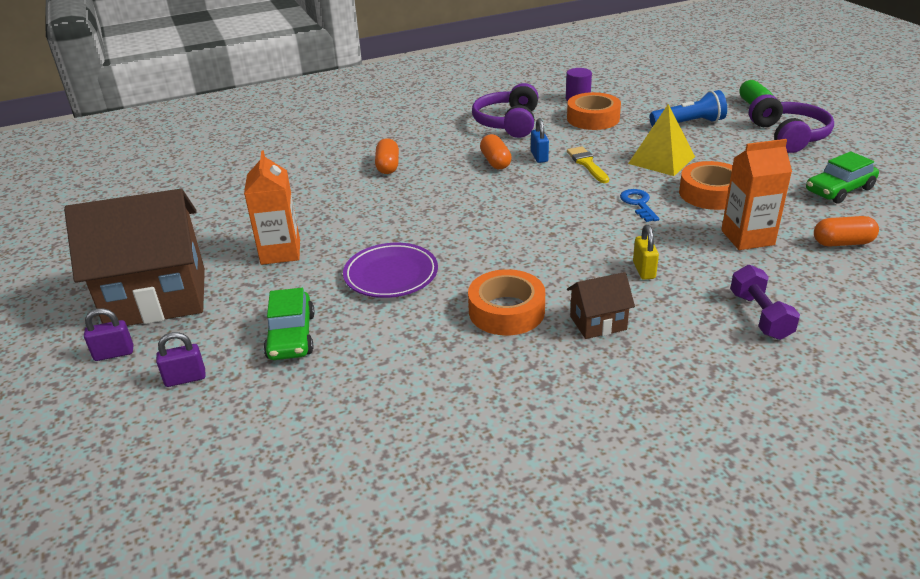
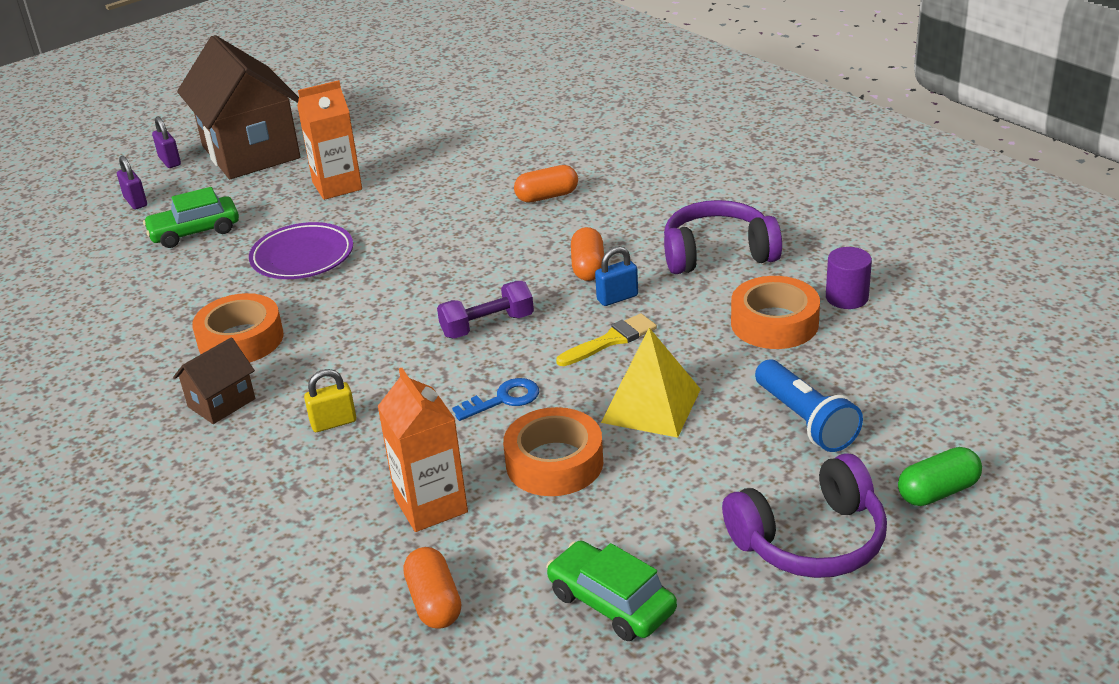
camera: 75 degrees right, 0 degrees up
orange capsule [480,134,512,169] -> orange capsule turned 60 degrees counterclockwise [571,227,604,281]
brown house [567,272,635,339] -> brown house turned 75 degrees clockwise [173,337,255,424]
purple dumbbell [730,265,800,340] -> purple dumbbell moved to [437,281,534,339]

